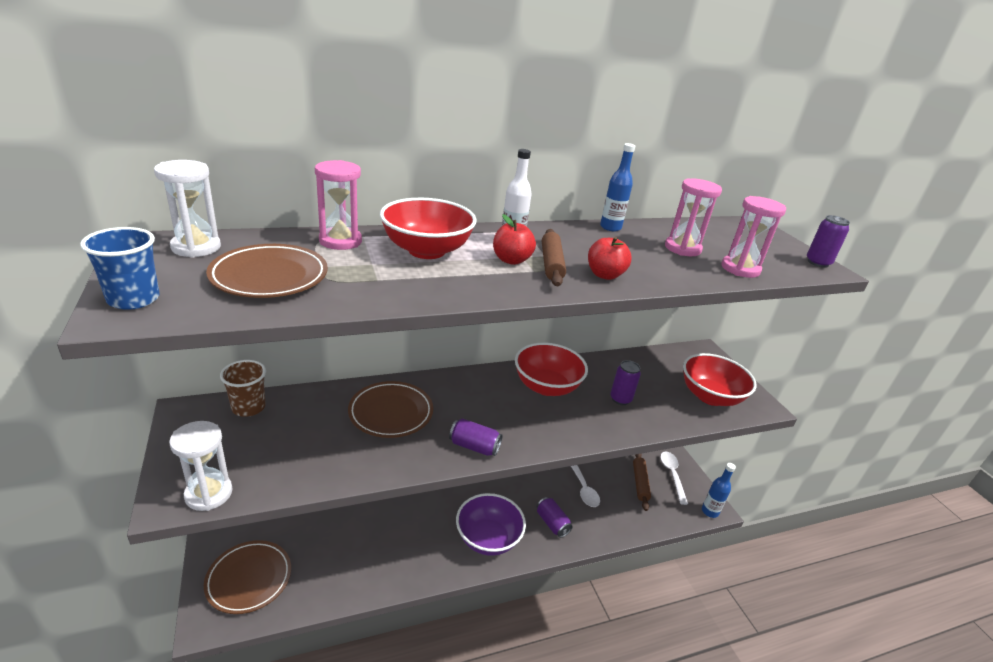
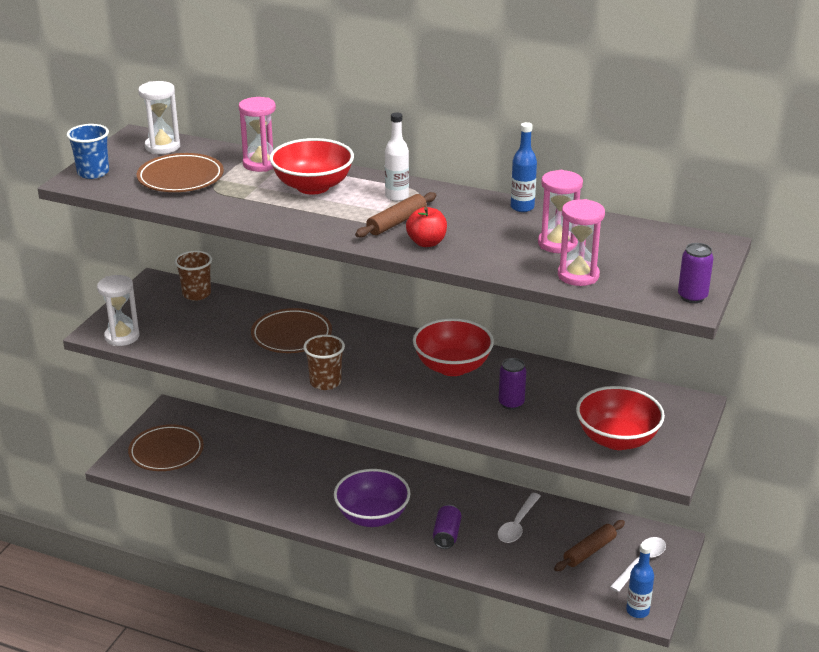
camera: 45 degrees right, 0 degrees up
purple can [449,418,502,456] -> brown cup [303,335,345,390]
red apple [493,214,536,265] -> none

